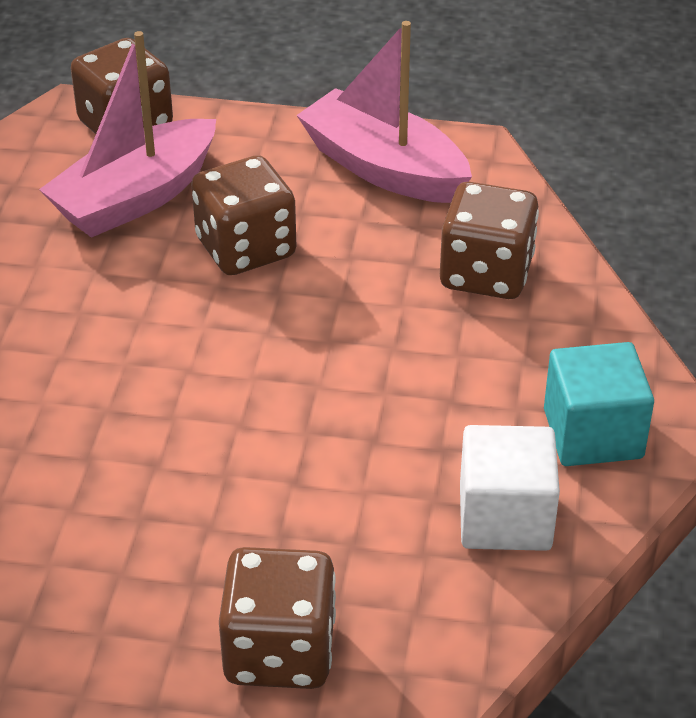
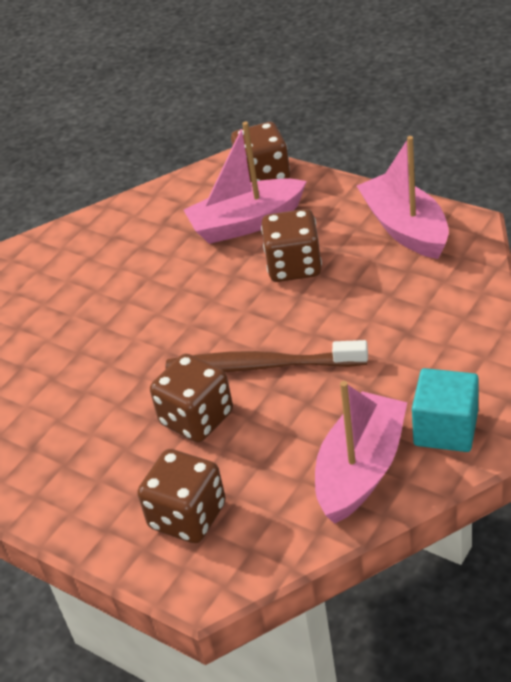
camera: 30 degrees right, 0 degrees up
brown dice [440,182,539,299] -> brown dice moved to [150,354,233,442]
white cube [460,425,560,551] -> pink boat [315,381,407,524]
none -> brown toothbrush [166,340,368,372]

